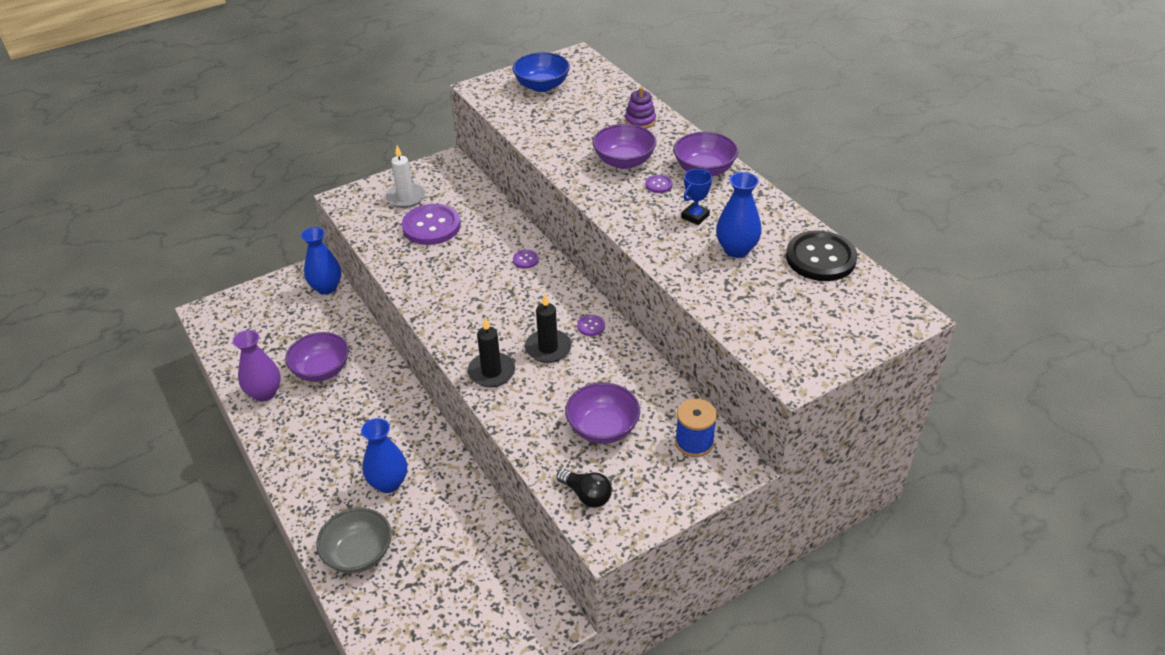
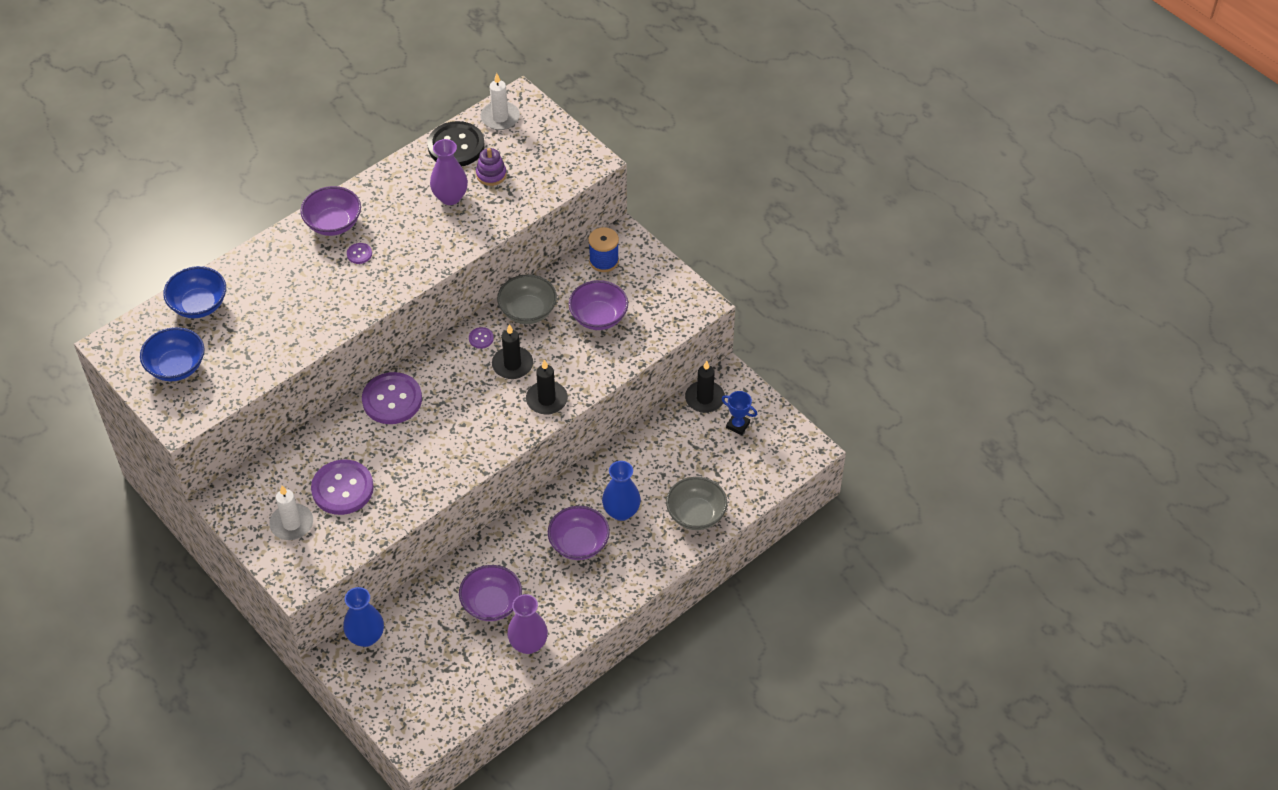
camera: 100 degrees left, 10 degrees up
purple button [513,250,539,269] -> purple button [362,372,422,424], size x2.35
black light bulb [557,469,612,508] -> none
purple bowl [592,124,656,169] -> purple bowl moved to [548,506,610,560]
purple stacking toy [625,87,656,128] -> purple stacking toy moved to [476,148,506,186]
blue trophy [681,169,712,225] -> blue trophy moved to [721,391,757,435]
blue vase [716,172,762,258] -> purple vase [430,139,468,205]
none -> blue bowl [163,266,226,318]
none -> white candle [480,73,520,130]
none -> grey bowl [497,274,557,324]
none -> black candle [685,361,725,413]

